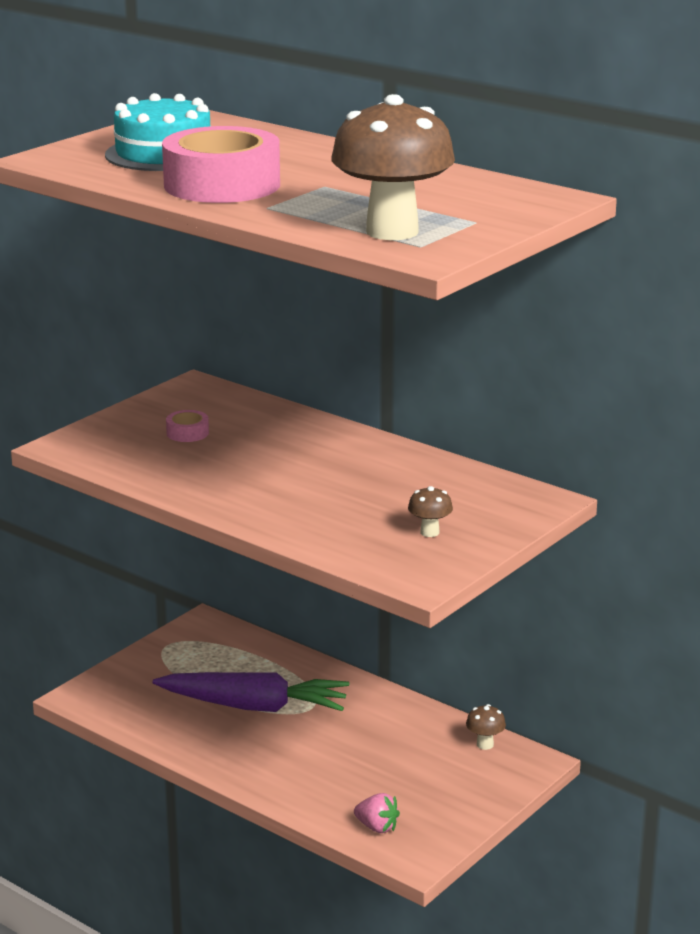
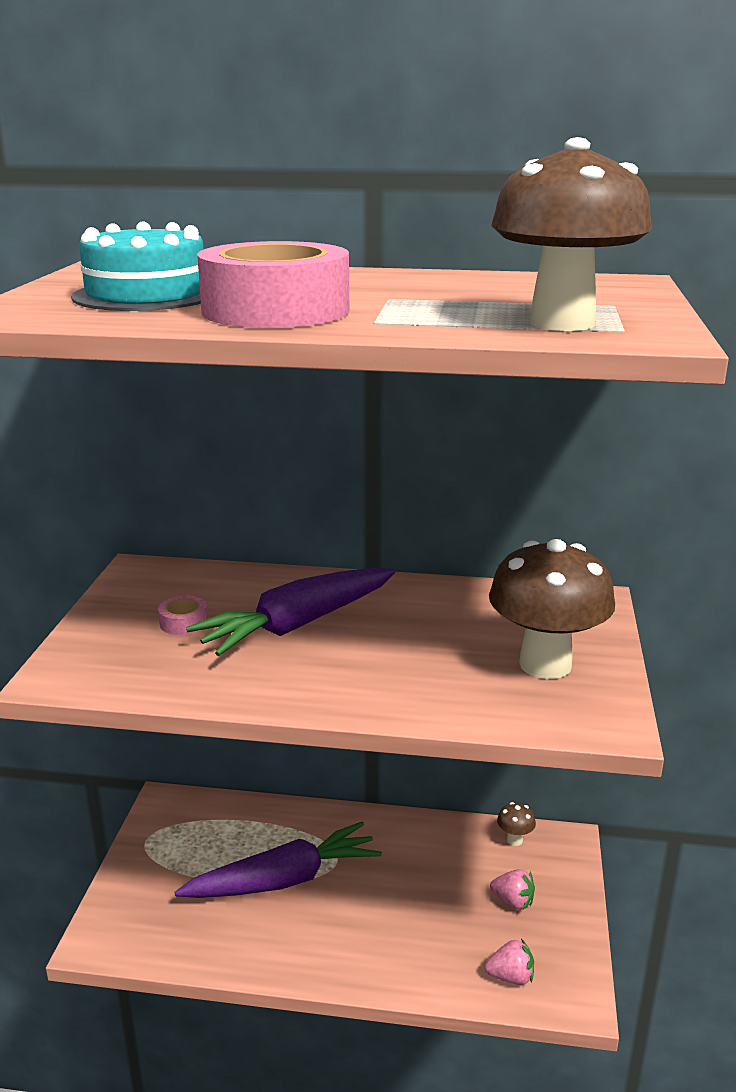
camera: 30 degrees left, 0 degrees up
brown mushroom [408,486,453,537] -> brown mushroom [489,539,615,679], size x2.48
none -> purple carrot [186,568,395,656]
none -> pink strawberry [490,869,535,910]

